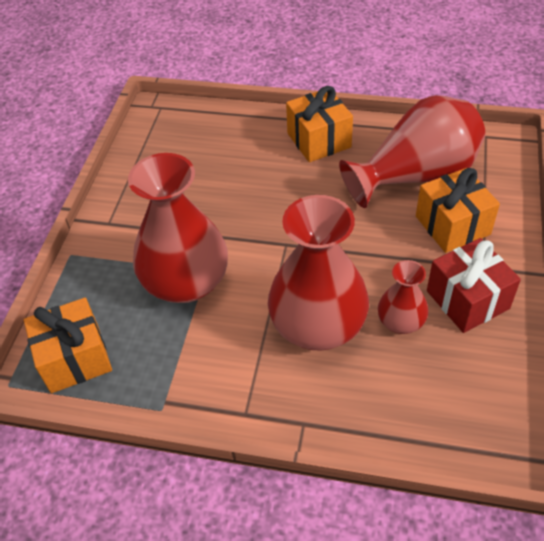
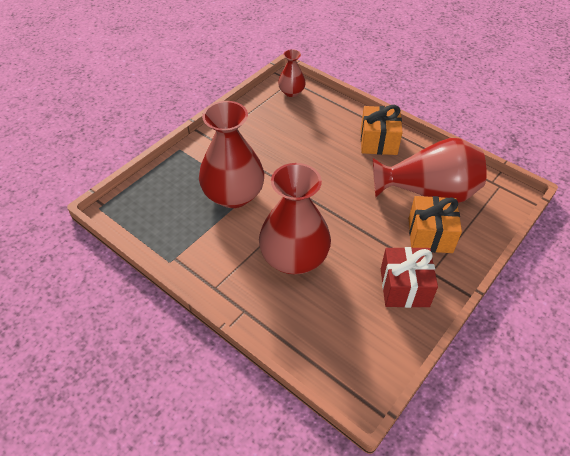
camera: 25 degrees right, 0 degrees up
orange gift [24,298,112,393] -> none
red vase [378,260,429,334] -> red vase moved to [278,49,306,97]

